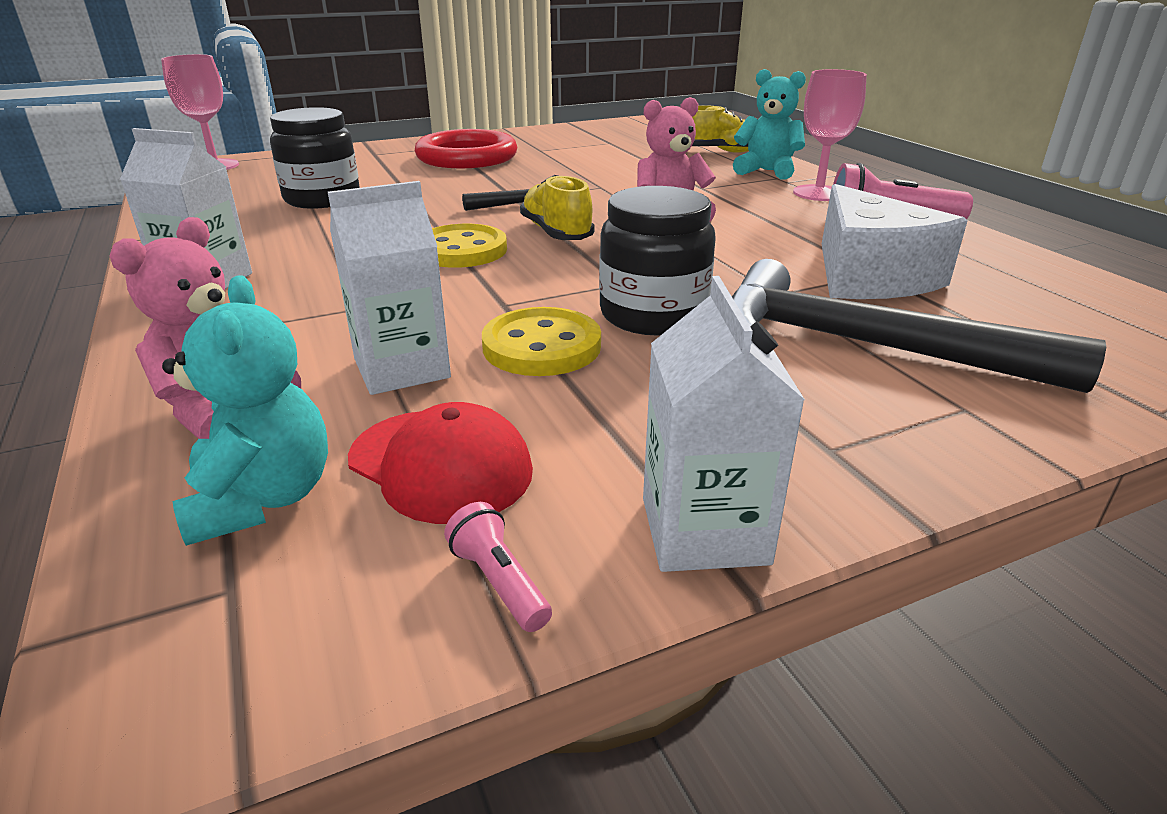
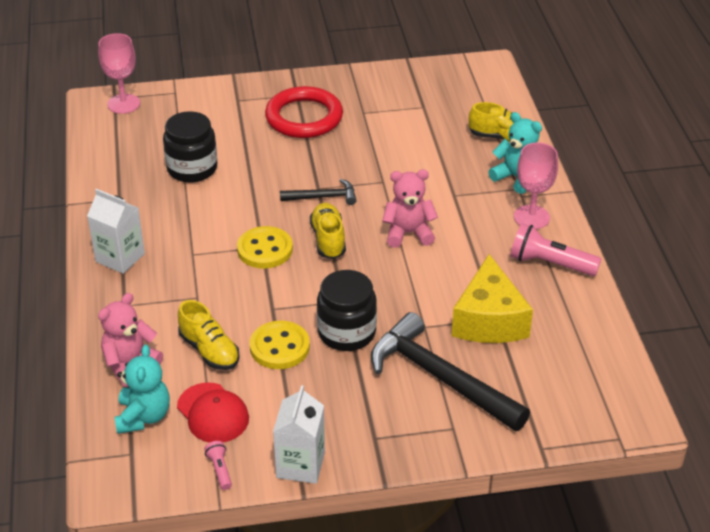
camera: 15 degrees right, 10 degrees up
white carton [328,181,451,395] -> yellow shoe [178,300,240,370]
white cheese [822,184,968,299] -> yellow cheese [452,254,533,343]

